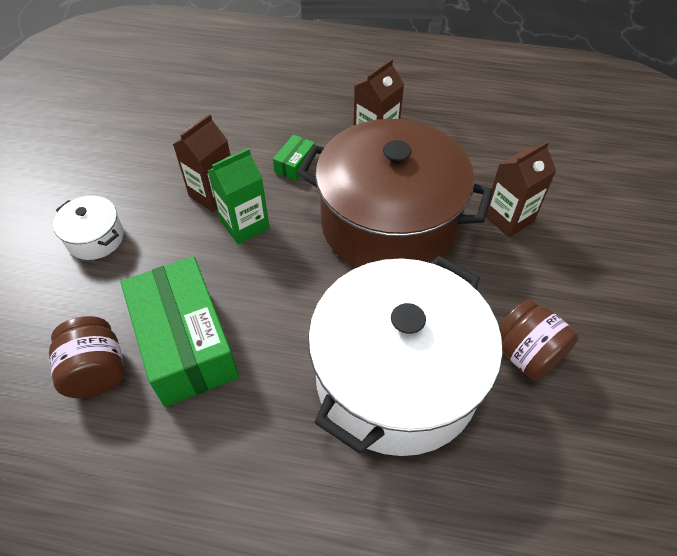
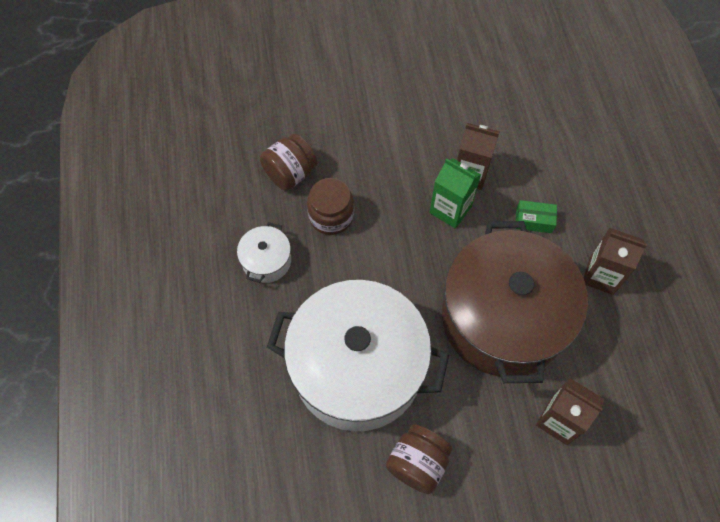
camera: 70 degrees right, 10 degrees up
white pot [53,196,124,260] -> white pot moved to [237,222,291,283]
green box [121,256,239,407] -> brown jar [307,178,354,235]

